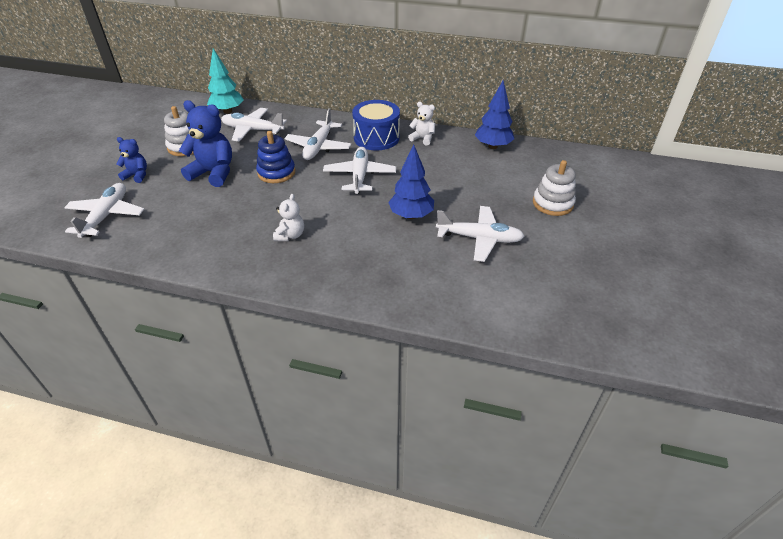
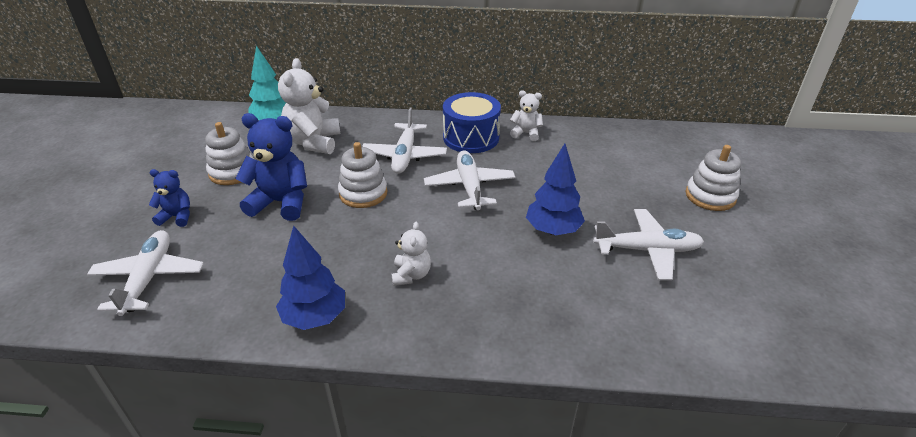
camera: 10 degrees left, 5 degrees down
white plane [221,108,287,142] -> white teddy bear [278,58,340,154]
blue stacking toy [256,131,295,183] -> white stacking toy [338,142,387,208]
blue tree [475,80,514,149] -> blue tree moved to [276,225,345,330]

